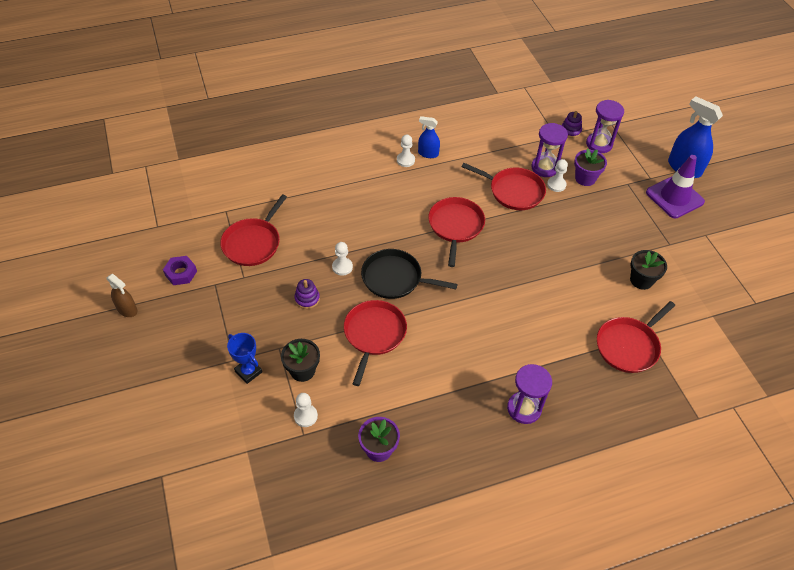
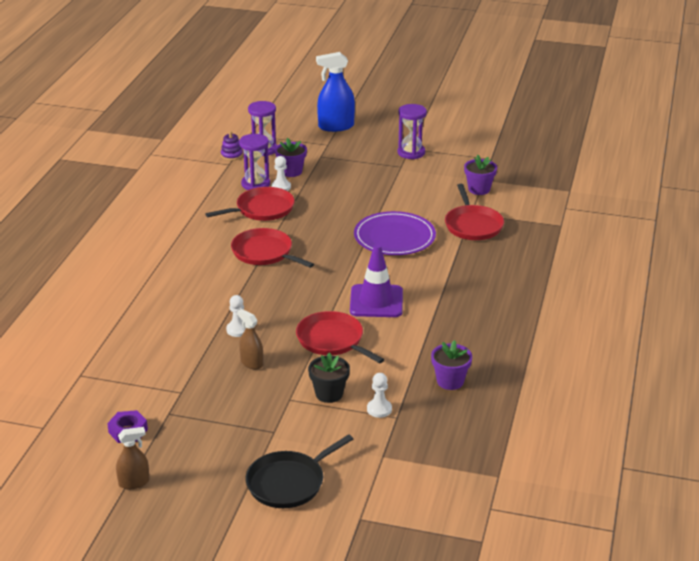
camera: 55 degrees left, 20 degrees down
red pan [220,194,287,266] -> none
blue trophy [227,333,262,384] -> none
purple stacking toy [294,279,320,309] -> brown spray bottle [237,309,263,370]
black pan [361,249,458,299] -> black pan moved to [245,434,353,508]
white pawn [397,135,415,167] -> none
blue spray bottle [418,116,440,158] -> none
purple hourglass [507,364,552,424] -> purple hourglass moved to [398,104,427,159]
black flower pot [630,250,667,290] -> none
purple traffic cone [646,155,705,218] -> purple traffic cone moved to [350,244,403,317]
none -> purple plate [354,211,436,255]
none -> purple flower pot [464,155,497,195]

